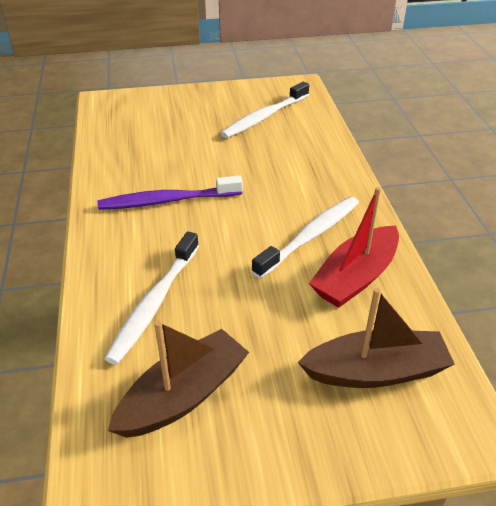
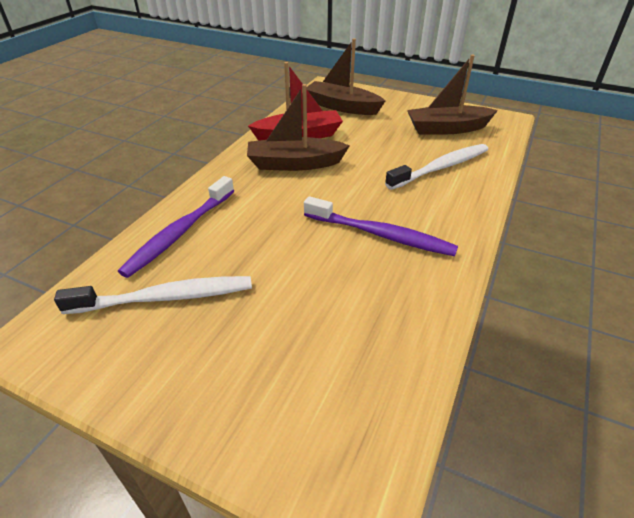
camera: 145 degrees left, 0 degrees up
white toothbrush [252,197,359,279] -> brown boat [247,84,350,171]
none -> purple toothbrush [118,176,234,278]

